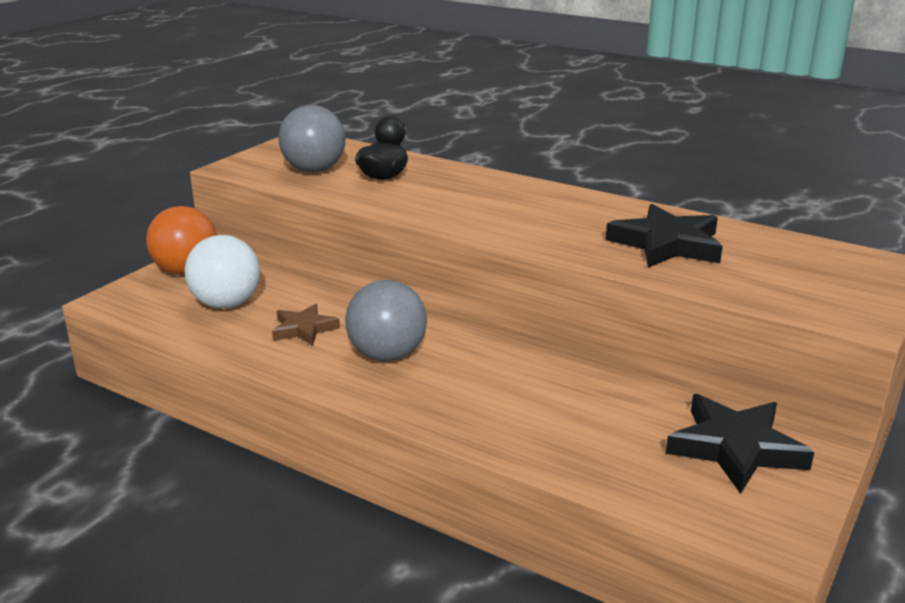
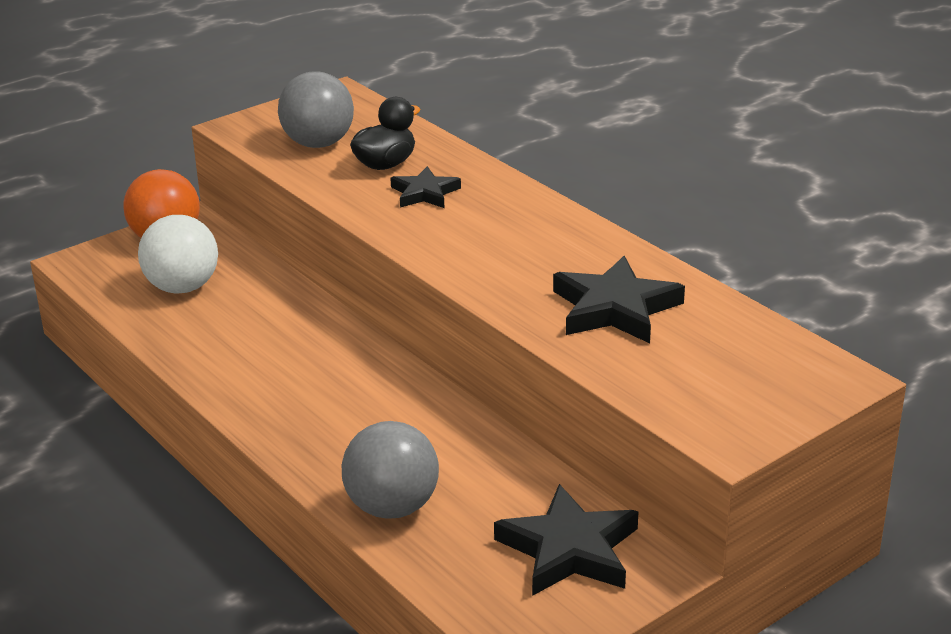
camera: 20 degrees right, 5 degrees up
brown star [272,304,340,346] -> none
grey ball [345,280,427,361] -> grey ball moved to [342,421,439,519]
none -> black star [390,166,461,208]

